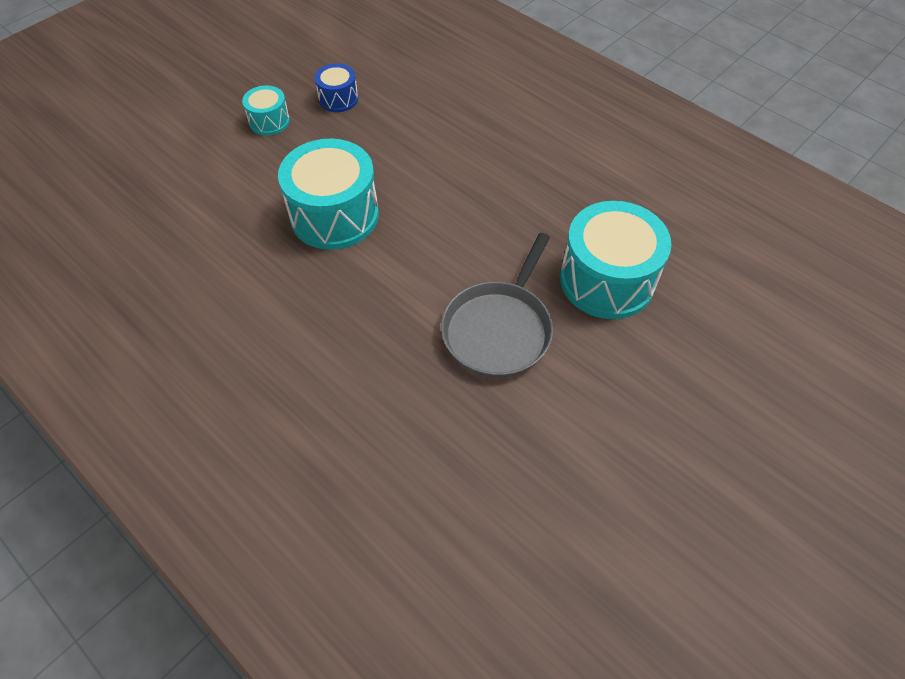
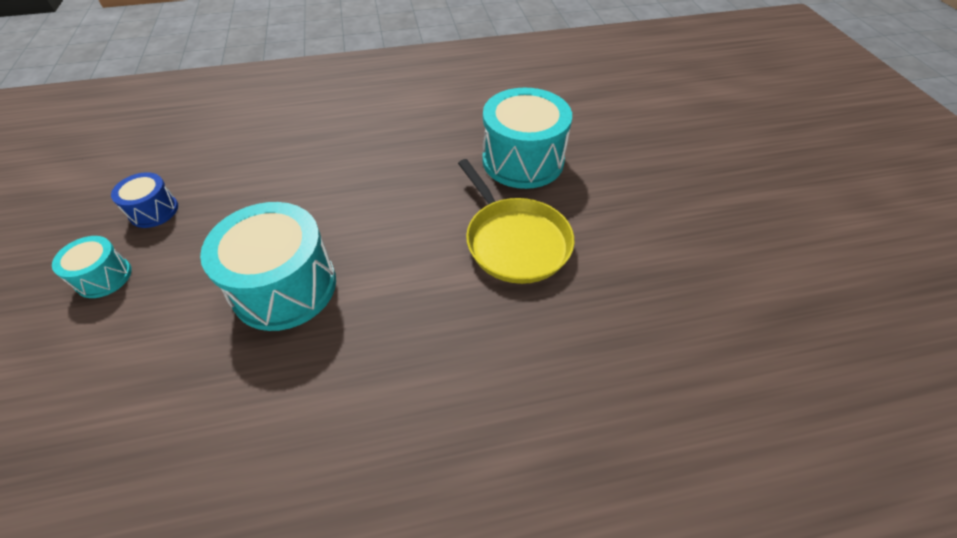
camera: 55 degrees left, 5 degrees down
grey pan [441,233,553,378] -> yellow pan [458,159,575,284]

